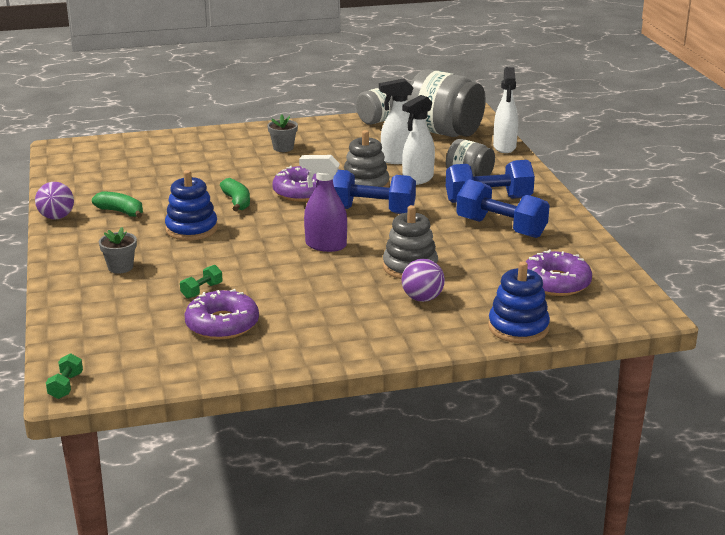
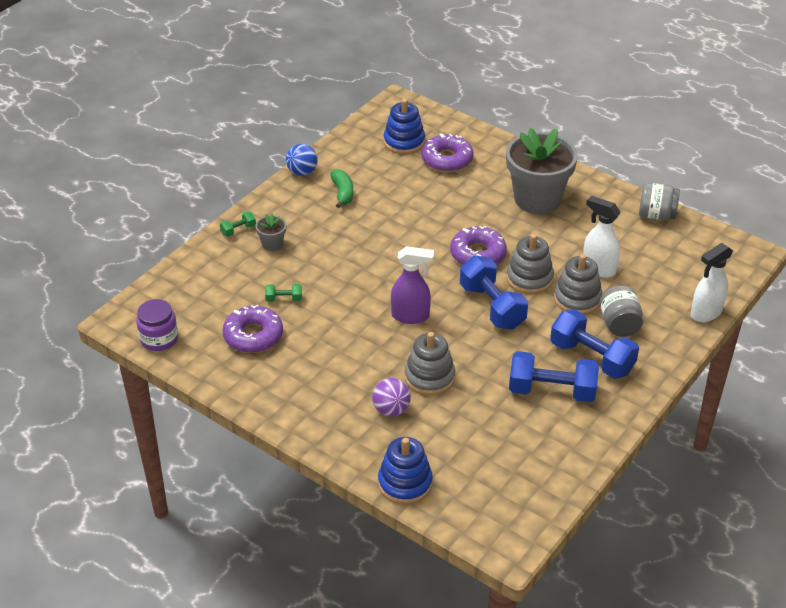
camera: 50 degrees right, 15 degrees up
purple ball [35,182,74,220] -> blue ball [286,144,318,176]
green dumbbell [46,353,83,399] -> green dumbbell moved to [220,211,256,237]
blue stacking toy [165,170,218,241] -> blue stacking toy moved to [384,99,425,154]
green banana [220,178,250,211] -> none
grey flower pot [267,114,298,152] -> grey flower pot [506,128,578,214], size x2.36
purple spray bottle [299,155,347,252] -> purple spray bottle turned 120 degrees clockwise [391,246,434,324]
white spray bottle [402,95,435,185] -> grey stacking toy [554,254,602,315]
grey jar [407,69,486,137] -> none
blue dumbbell [456,179,550,238] -> blue dumbbell turned 75 degrees counterclockwise [509,351,599,402]
purple donut [526,250,592,296] -> purple donut moved to [421,133,474,172]
none -> purple jar [136,299,178,351]

